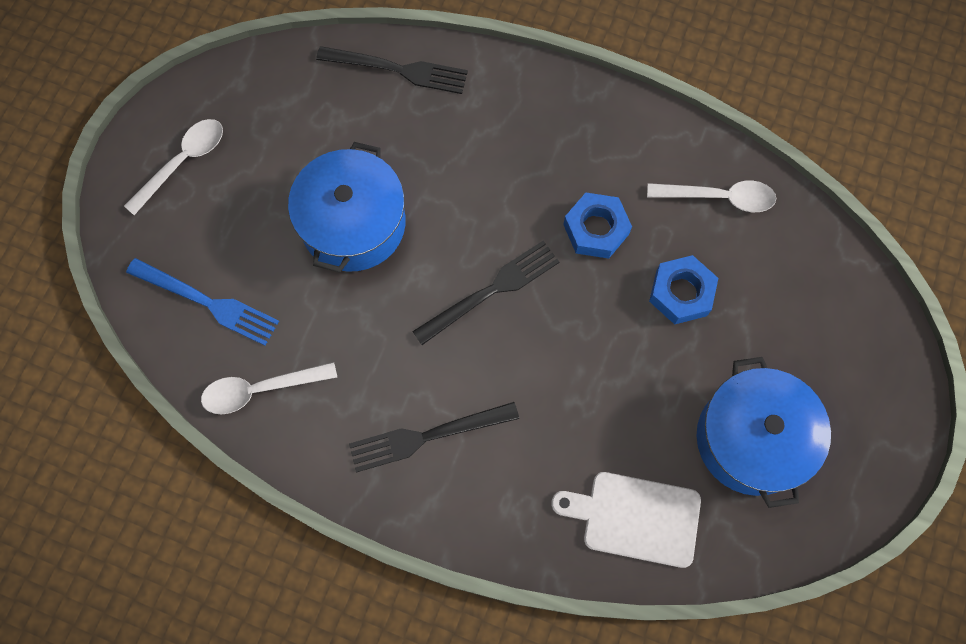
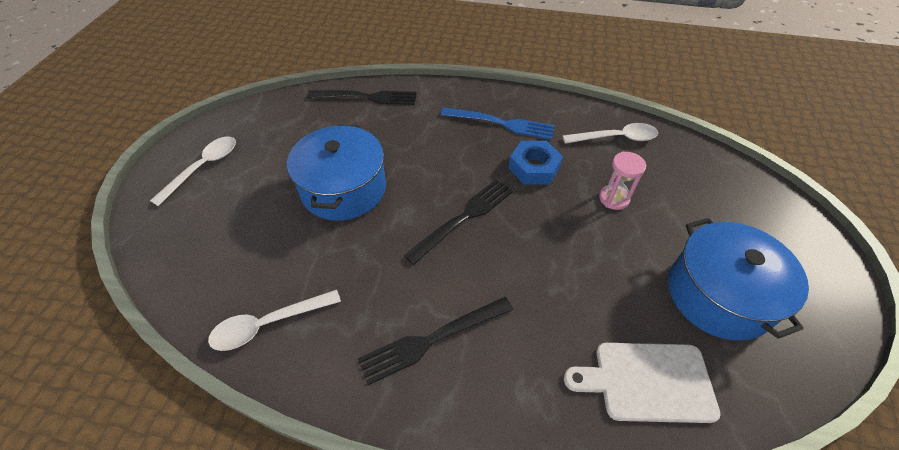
camera: 10 degrees left, 20 degrees down
blue fork [126,258,279,346] -> blue fork moved to [441,107,555,140]
blue nut [649,255,718,325] -> pink hourglass [599,152,647,210]

